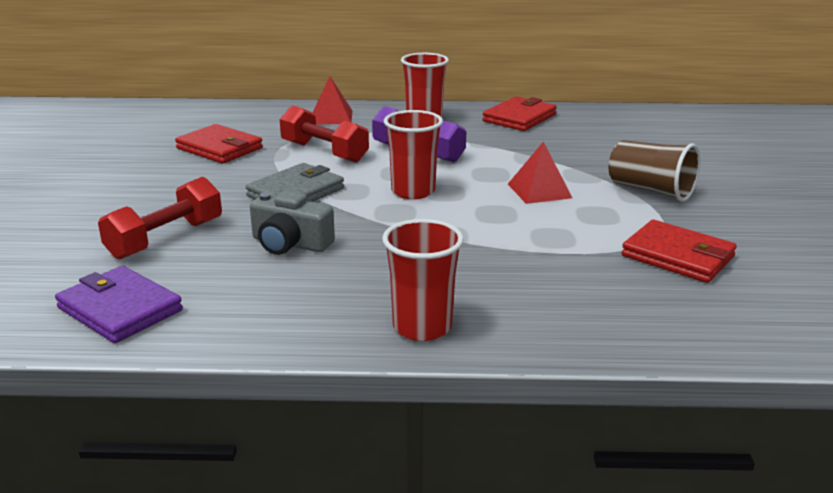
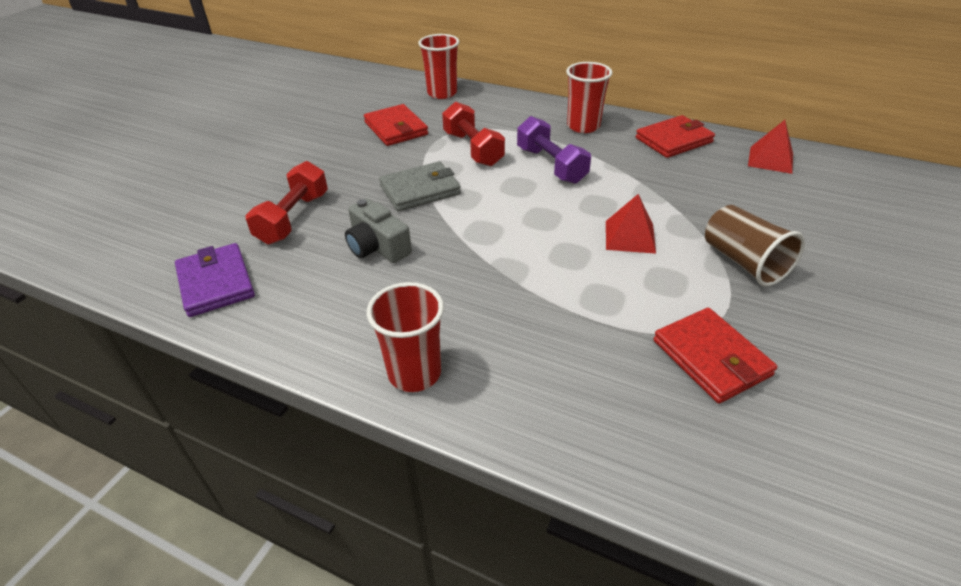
camera: 25 degrees right, 15 degrees up
red dumbbell [98,177,222,259] -> red dumbbell turned 45 degrees counterclockwise [245,161,328,244]
red pyramid [313,76,352,124] -> red pyramid moved to [748,120,793,174]
red cup [384,110,443,199] -> red cup moved to [418,34,459,99]

